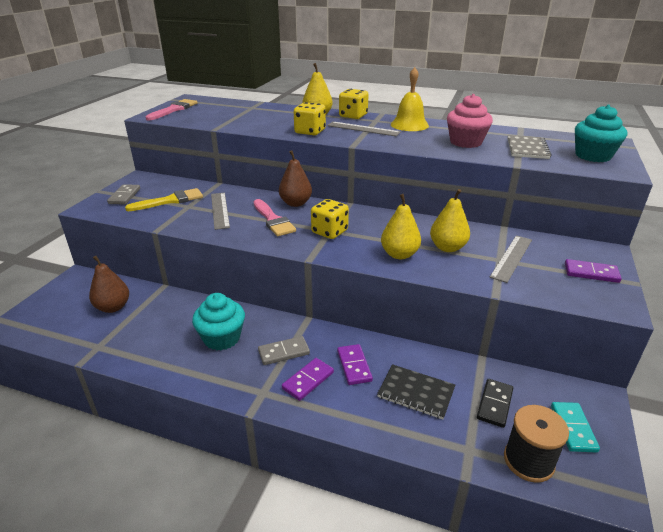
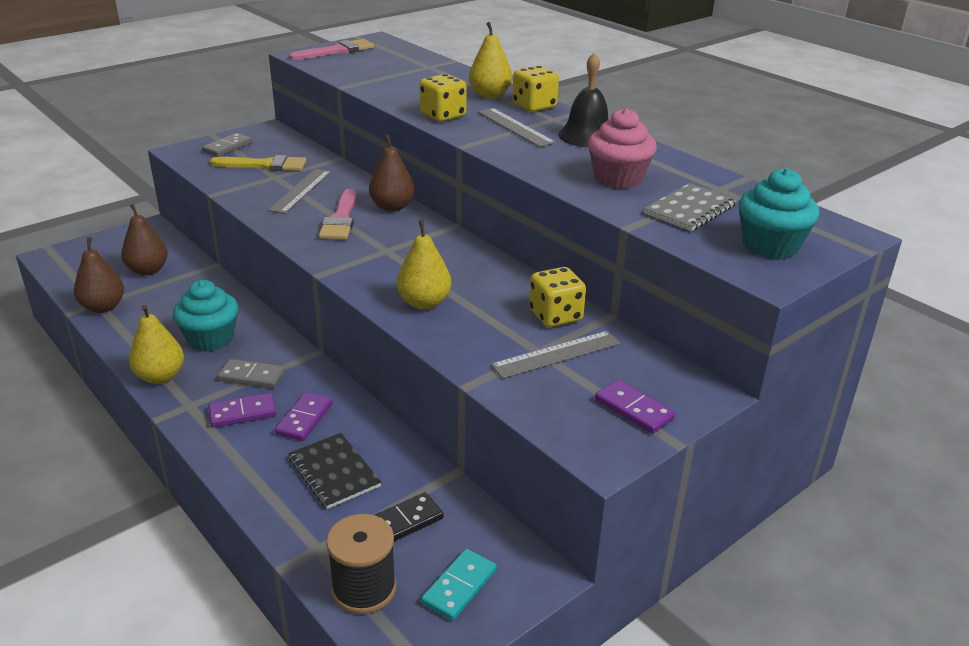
camera: 30 degrees right, 0 degrees up
yellow dice [311,199,349,239] -> yellow dice moved to [529,267,586,327]
yellow bell [391,67,429,131] -> black bell [558,52,608,147]
yellow pear [430,189,470,252] -> yellow pear moved to [129,305,184,384]
none -> brown pear [74,237,124,313]

